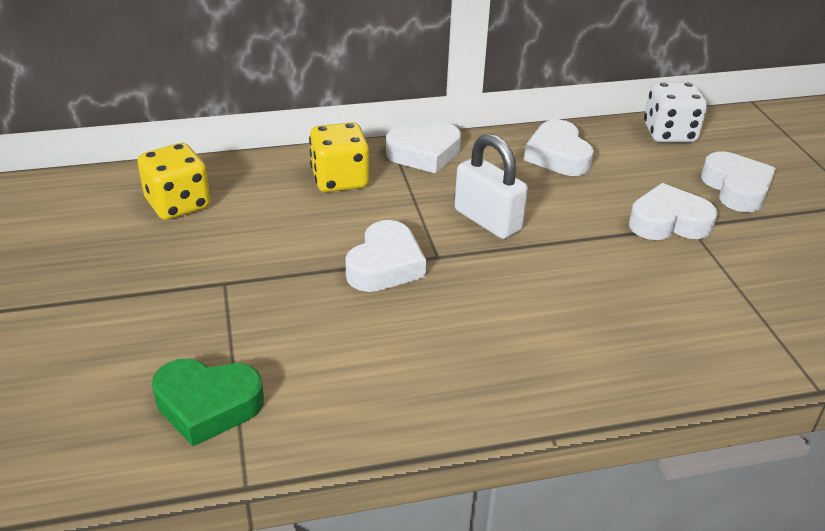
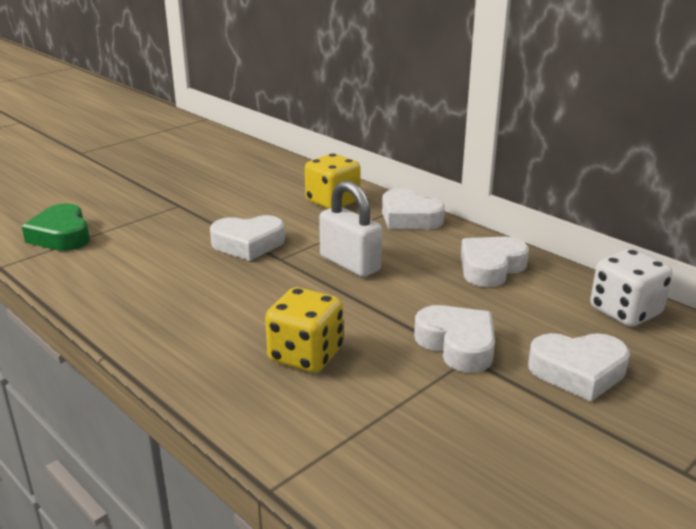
camera: 60 degrees right, 10 degrees down
yellow dice [138,143,210,220] -> yellow dice moved to [265,287,343,373]
white padlock [455,134,528,239] -> white padlock turned 60 degrees counterclockwise [319,181,382,277]
white heart [701,151,776,212] -> white heart turned 45 degrees clockwise [528,333,630,402]

